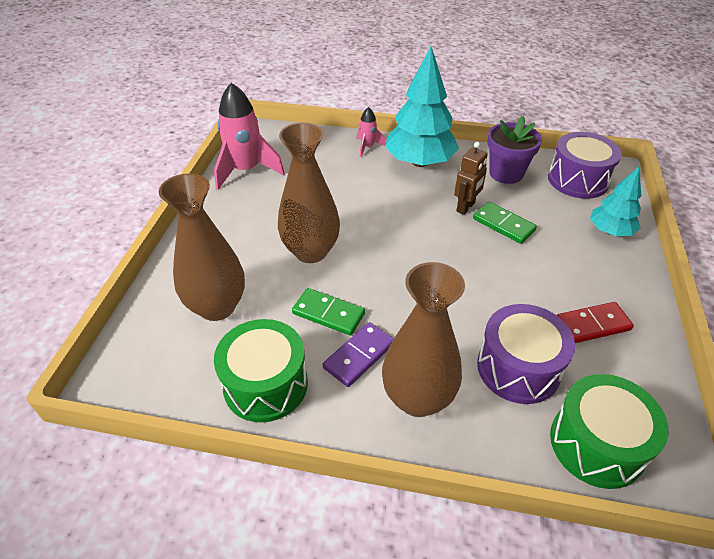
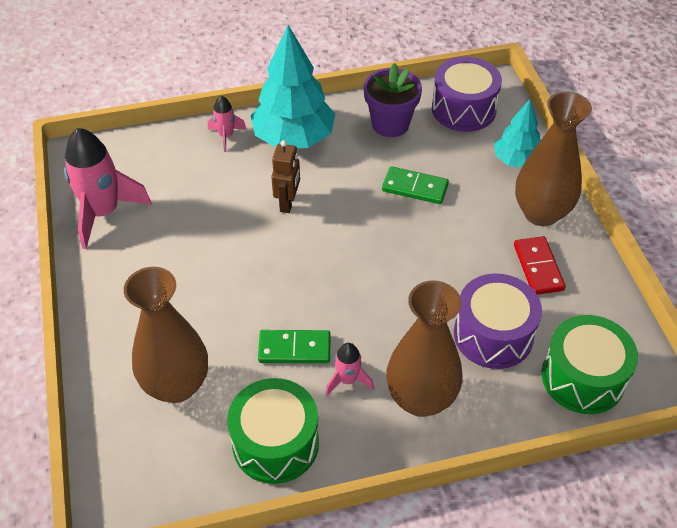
camera: 25 degrees left, 5 degrees up
brown vase [278,122,340,263] -> brown vase moved to [515,92,592,226]
purple domino [323,322,394,387] -> pink rocket [326,343,374,395]
brown robot [454,142,488,215] -> brown robot moved to [271,140,300,213]
red domino [557,302,634,343] -> red domino turned 60 degrees counterclockwise [514,236,566,295]

